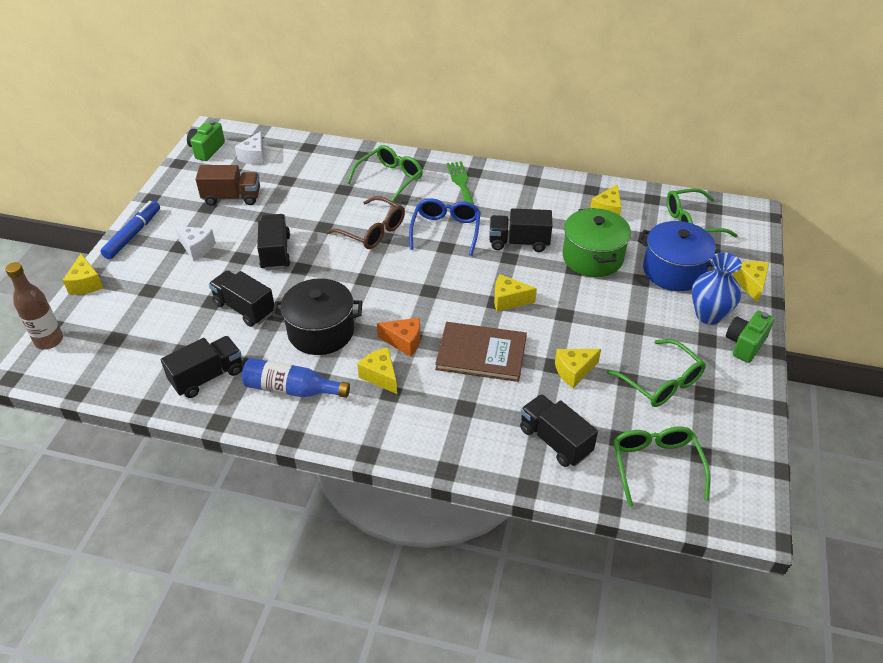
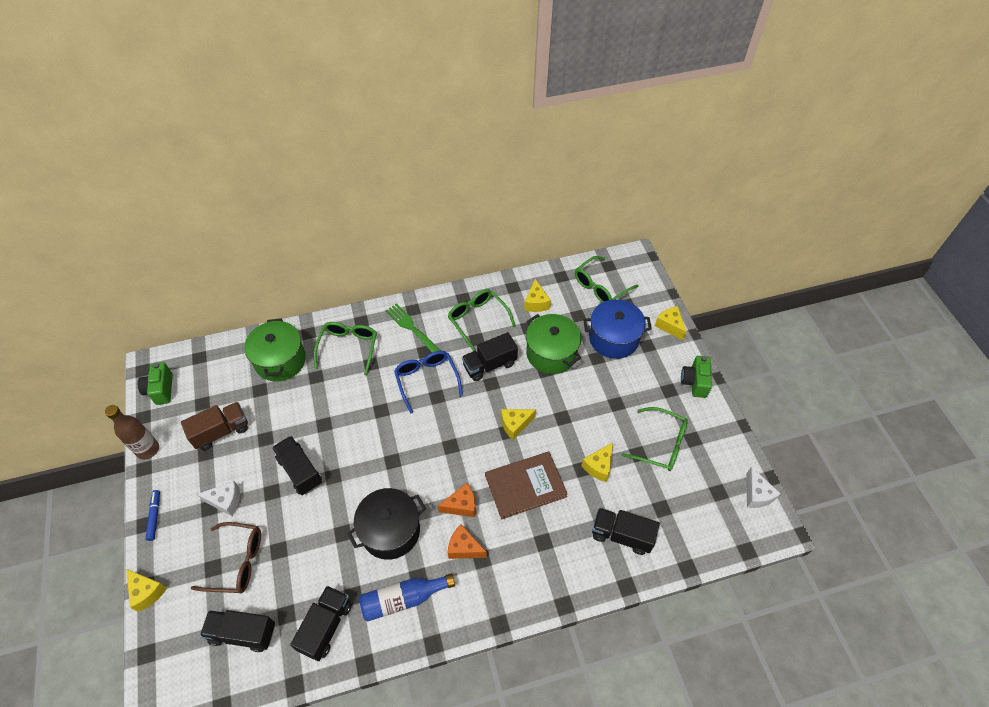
camera: 30 degrees left, 10 degrees up
brown bottle [5,262,63,350] -> brown bottle moved to [105,405,159,459]
blue marker [100,201,160,259] -> blue marker [146,490,160,541], size x0.63
black truck [209,270,274,327] -> black truck moved to [200,610,275,652]
white cheese [235,131,264,165] -> white cheese moved to [746,467,781,508]
brown glasses [326,196,405,249] -> brown glasses moved to [191,522,261,593]
yellow cheese [357,347,397,394] -> orange cheese [448,524,487,559]
green glasses [613,426,710,507] -> green glasses moved to [448,289,516,351]
blue vase [692,252,742,325] -> none
none -> green pot [244,318,306,382]

